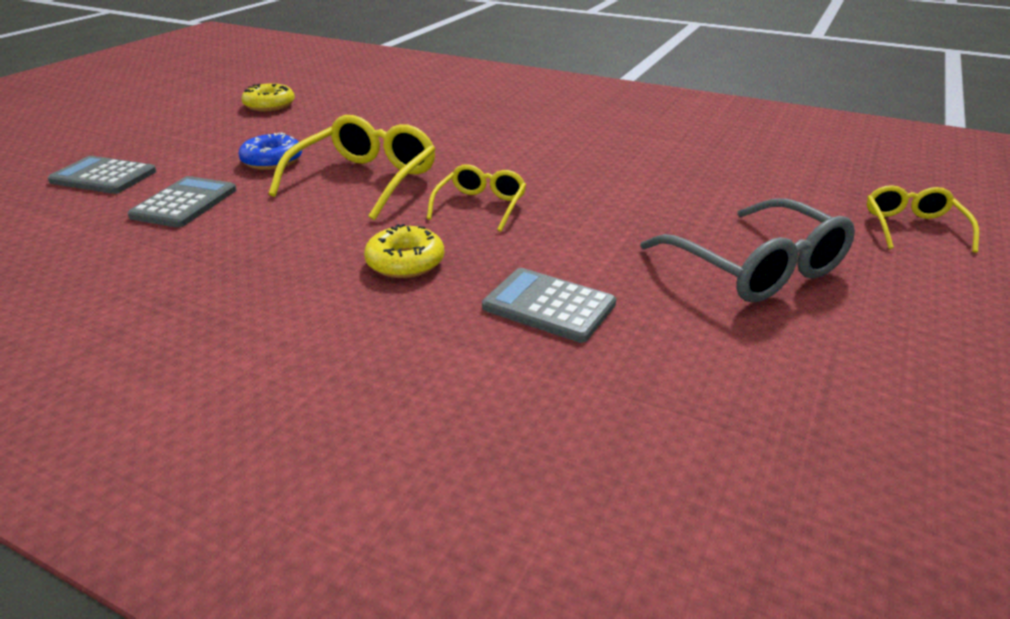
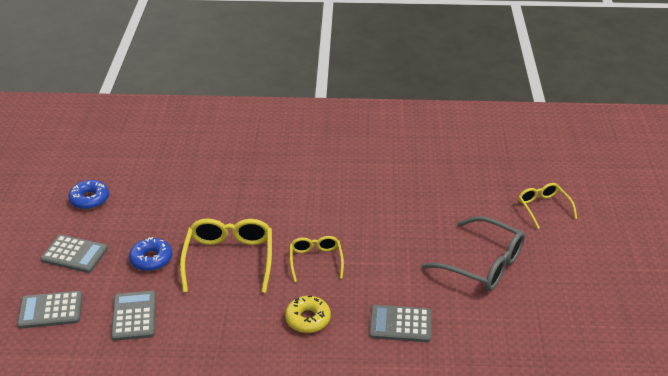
camera: 25 degrees left, 5 degrees up
yellow donut [241,83,295,111] -> blue donut [68,180,109,209]
none -> grey calculator [40,235,108,273]

